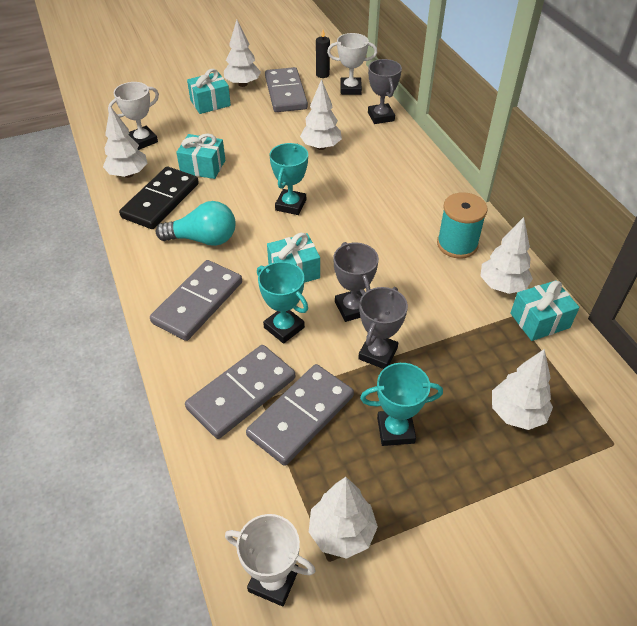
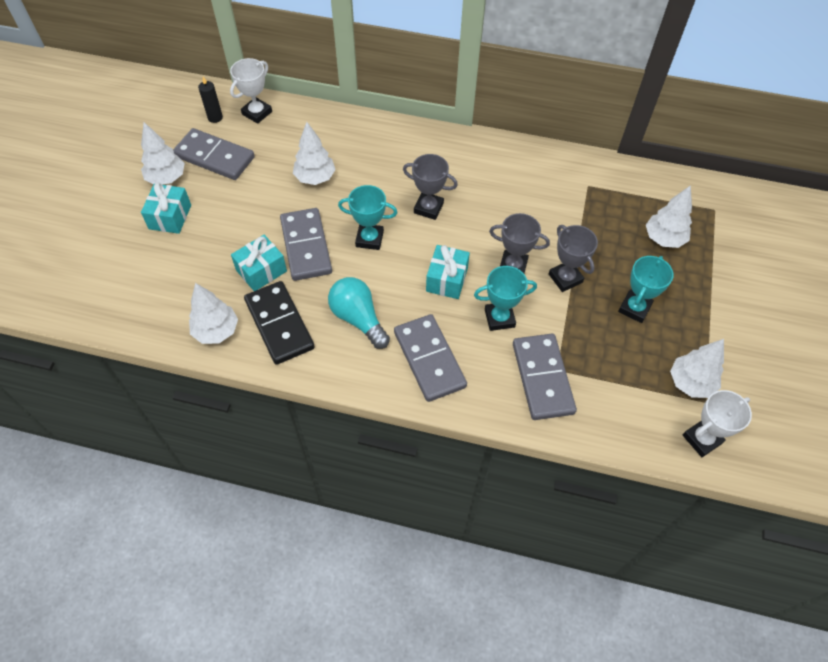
camera: 55 degrees left, 10 degrees up
white trophy [108,82,159,150] -> none
turquoise light bulb [156,201,236,246] -> turquoise light bulb turned 75 degrees counterclockwise [328,277,390,349]
grey domino [246,364,354,466] -> grey domino moved to [280,208,332,281]
turquoise trophy [270,143,308,215] -> turquoise trophy turned 45 degrees counterclockwise [338,185,398,250]
grey trophy [368,59,402,124] -> grey trophy moved to [403,154,458,220]
turquoise spool [437,192,488,259] -> none
white tree [480,217,533,294] -> none
turquoise gift [510,280,580,341] -> none

